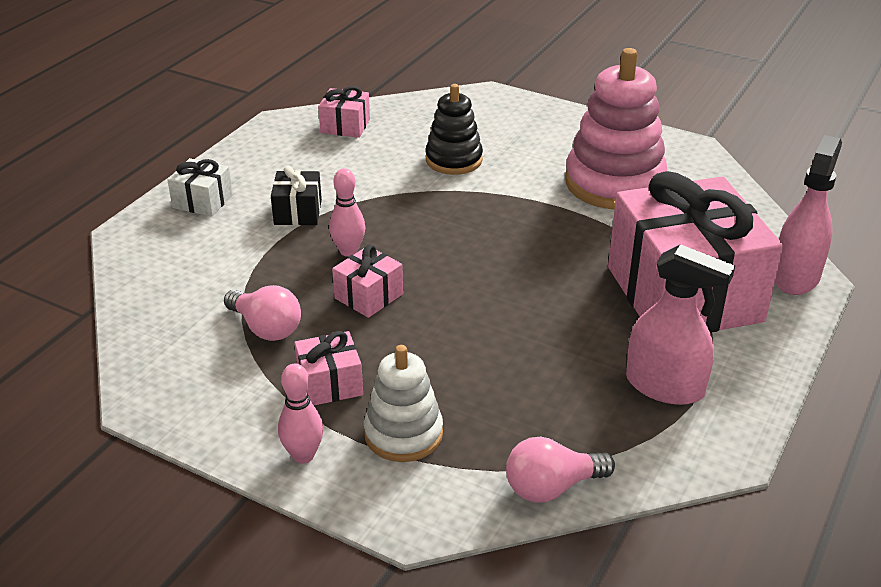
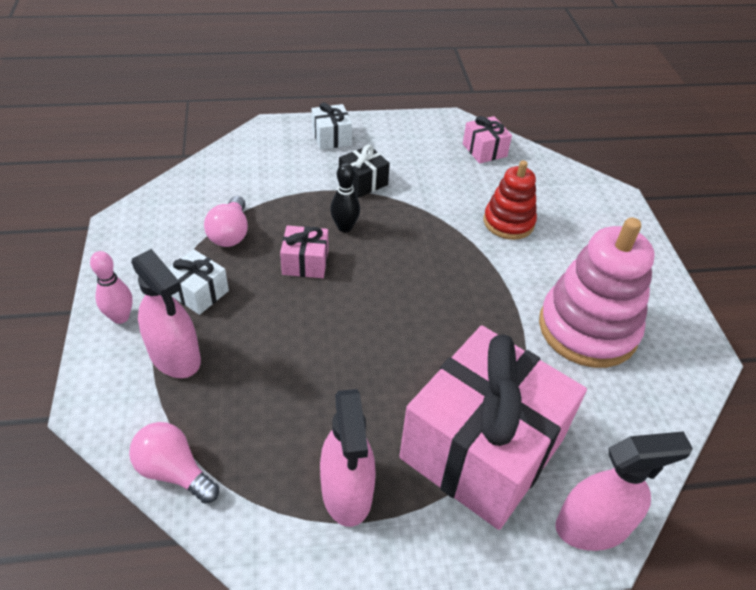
camera: 50 degrees right, 10 degrees up
pink gift [294,331,363,405] -> white gift [168,249,229,315]
pink bowling pin [329,168,366,257] -> black bowling pin [330,163,360,232]
white stacking toy [364,345,443,462] -> pink spray bottle [131,249,201,378]
black stacking toy [425,84,483,175] -> red stacking toy [484,160,537,240]

